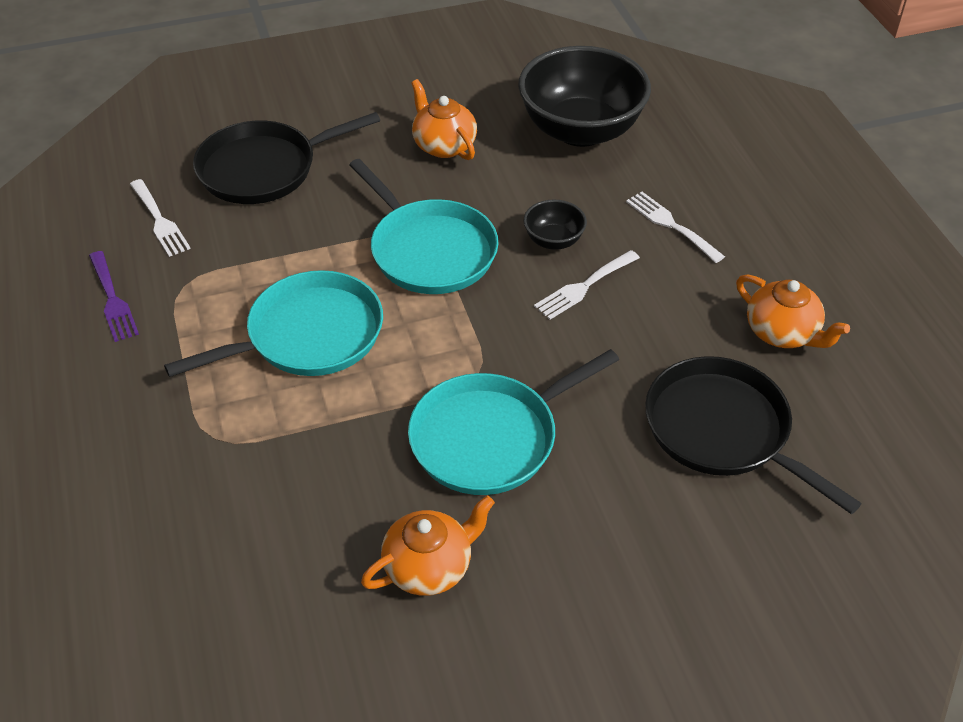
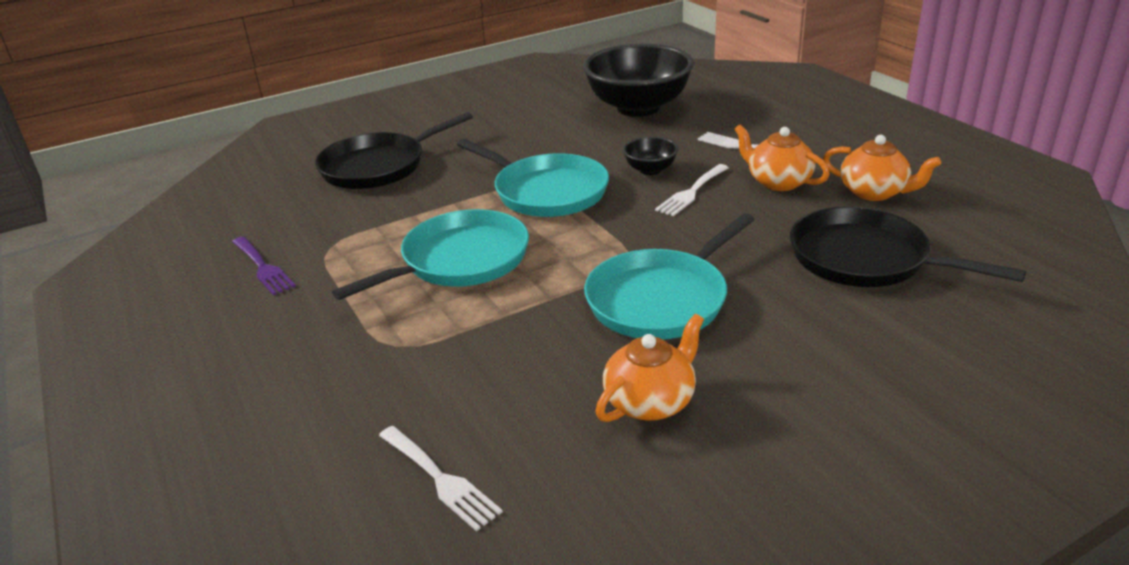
camera: 10 degrees left, 15 degrees down
white fork [130,179,191,257] -> white fork moved to [379,426,503,531]
orange teapot [411,79,477,160] -> orange teapot moved to [734,125,830,191]

